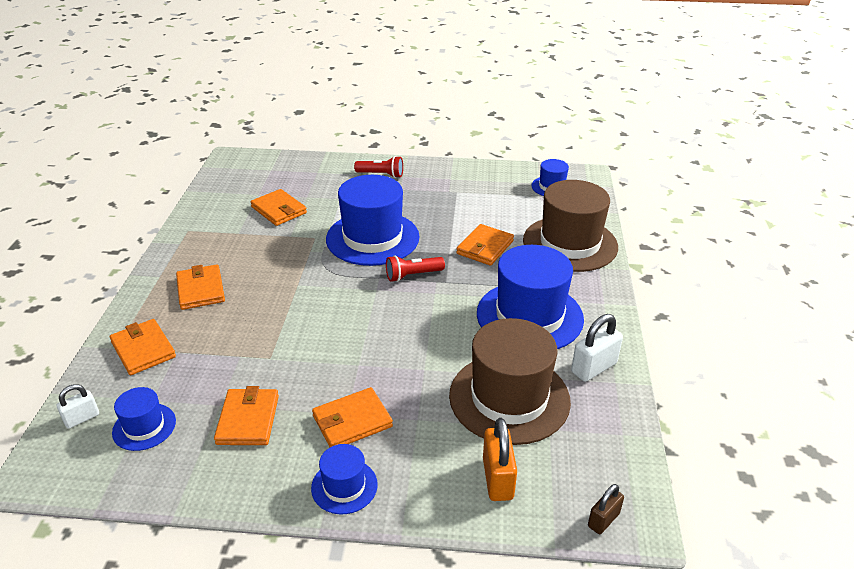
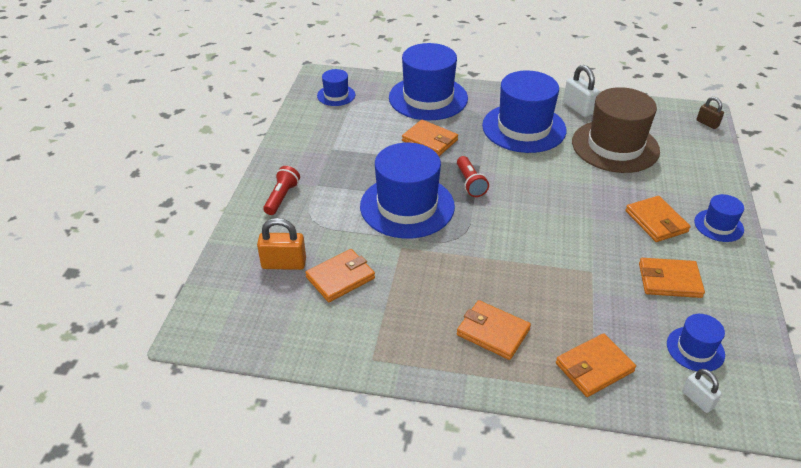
camera: 85 degrees left, 5 degrees up
orange wallet [176,264,225,310] -> orange wallet turned 45 degrees clockwise [457,300,531,360]
orange padlock [483,418,517,501] -> orange padlock moved to [257,218,306,270]
brown hat [523,180,618,272] -> blue hat [389,43,468,120]

